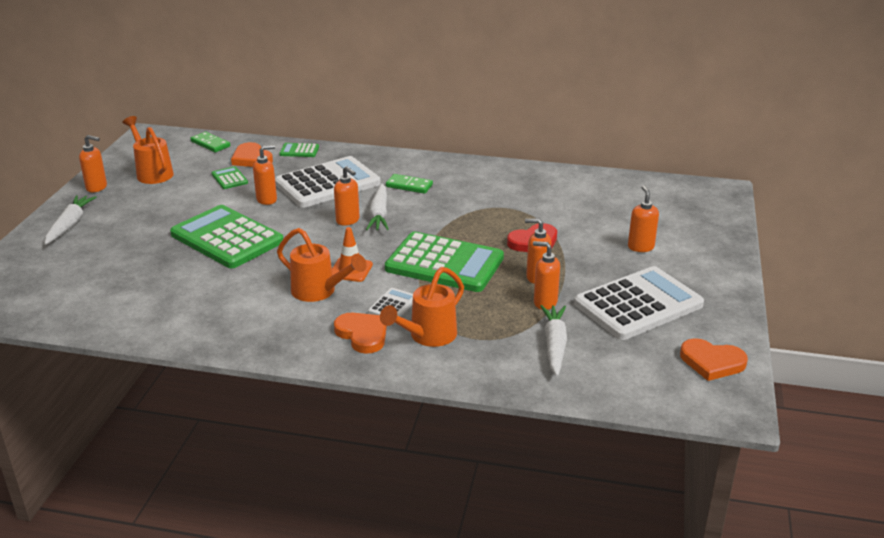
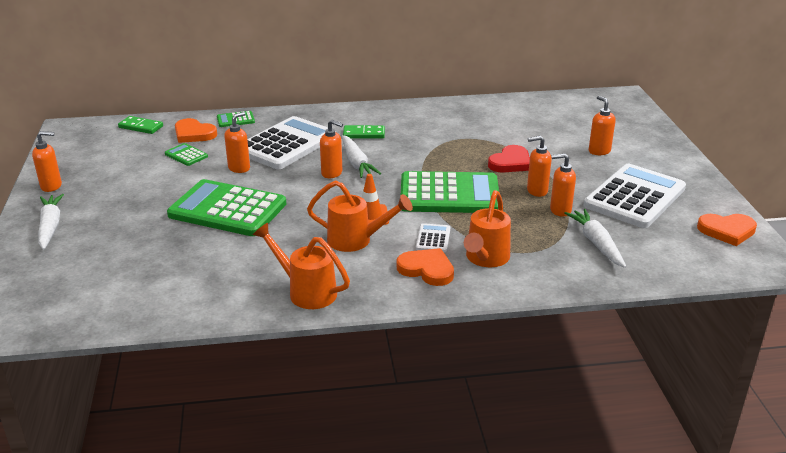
camera: 20 degrees left, 0 degrees up
orange watering can [123,116,174,184] -> orange watering can moved to [253,223,350,309]

